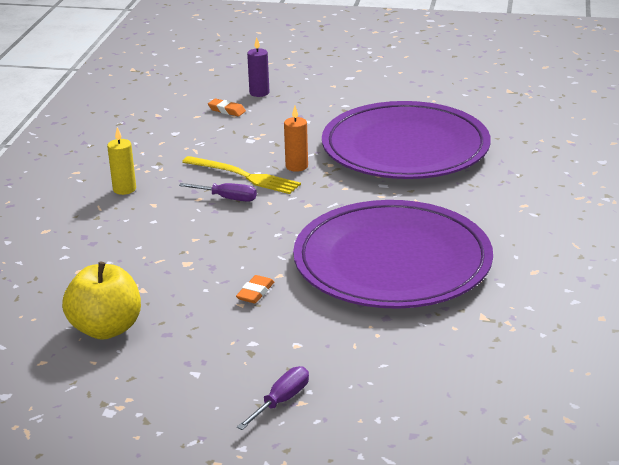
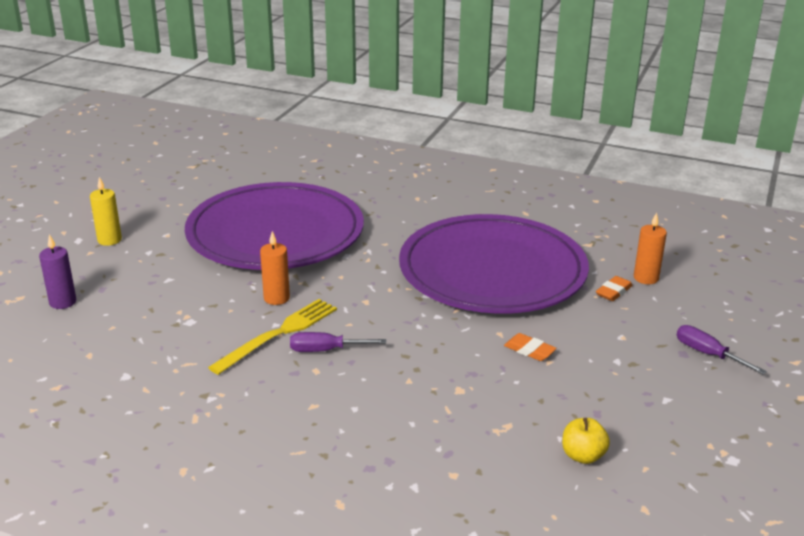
camera: 80 degrees left, 0 degrees up
yellow apple [62,262,141,340] -> yellow apple [562,418,610,464], size x0.53
yellow candle [107,127,136,195] -> yellow candle moved to [90,177,122,246]
purple screwdriver [179,183,257,202] -> purple screwdriver turned 120 degrees counterclockwise [290,332,386,352]
orange eraser [208,99,246,116] -> orange eraser moved to [596,276,633,301]
none -> orange candle [634,213,667,284]

